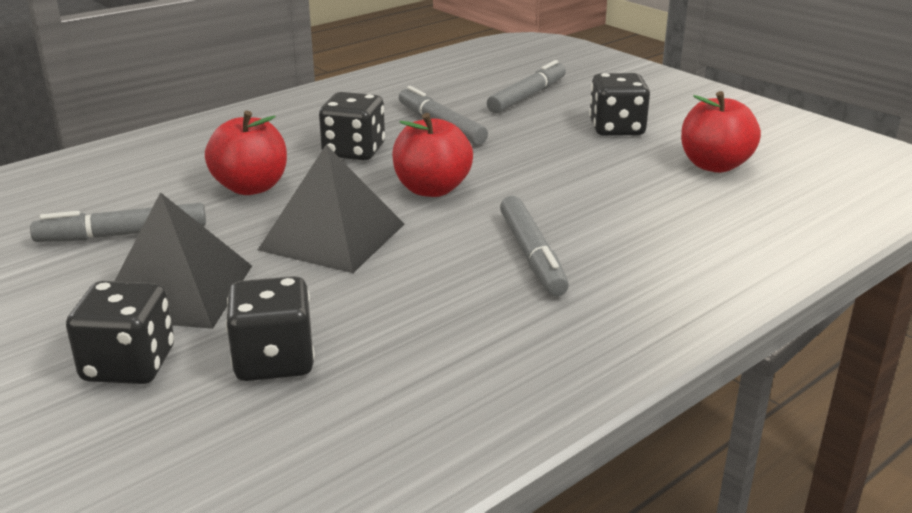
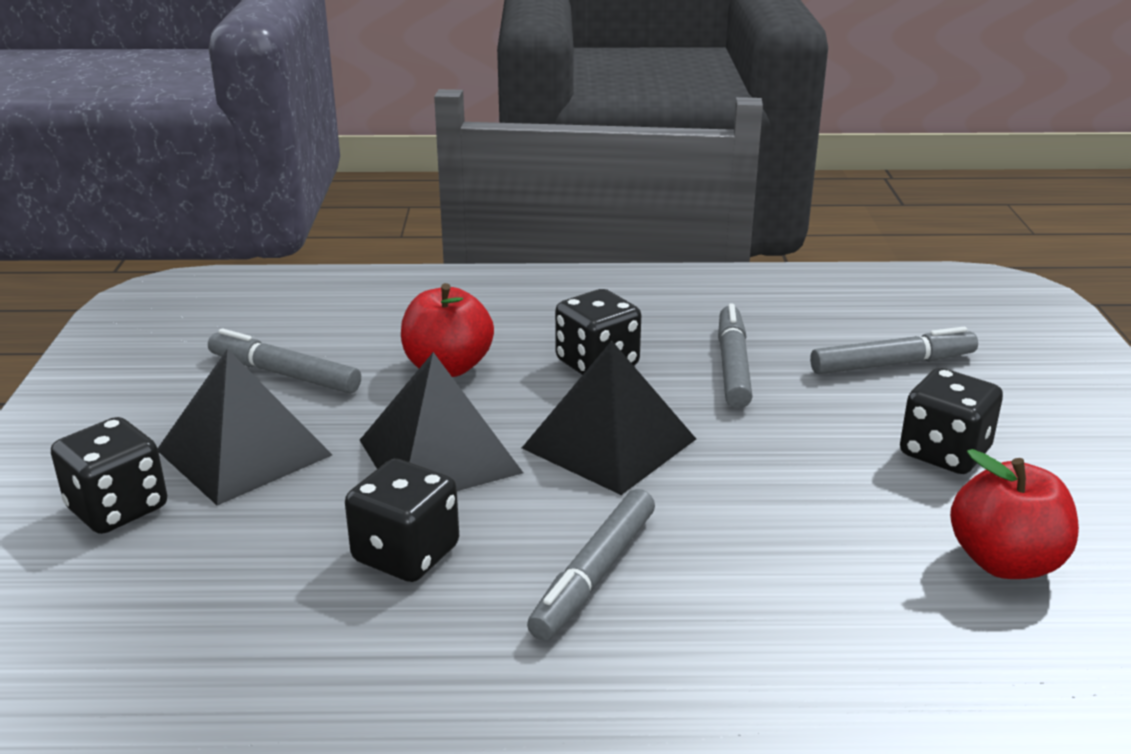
camera: 40 degrees right, 0 degrees up
black dice [226,276,315,381] -> black dice moved to [345,459,459,582]
red apple [392,113,473,197] -> black pyramid [522,341,696,495]

